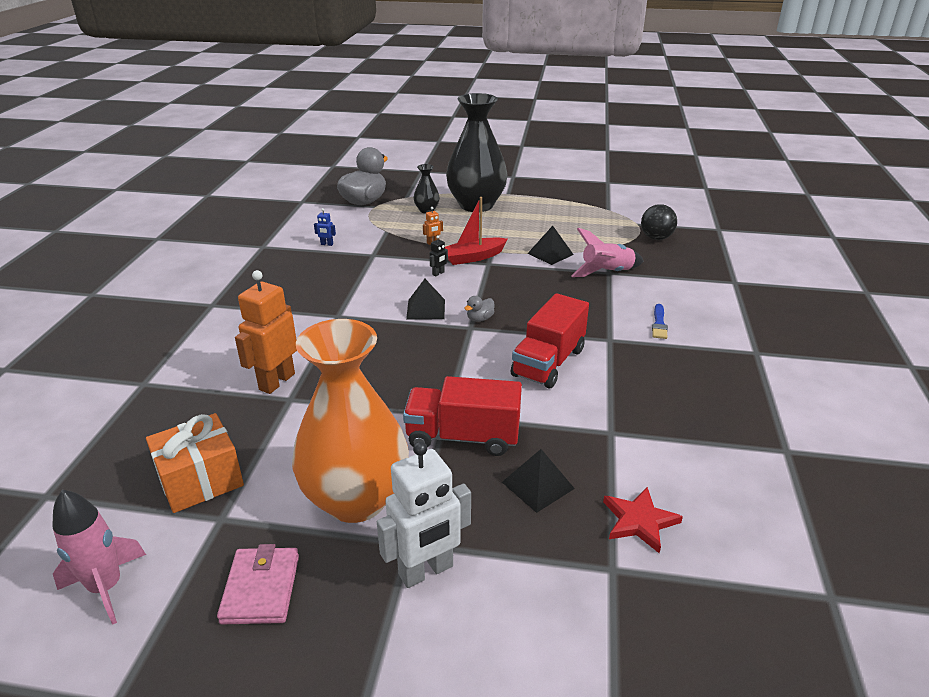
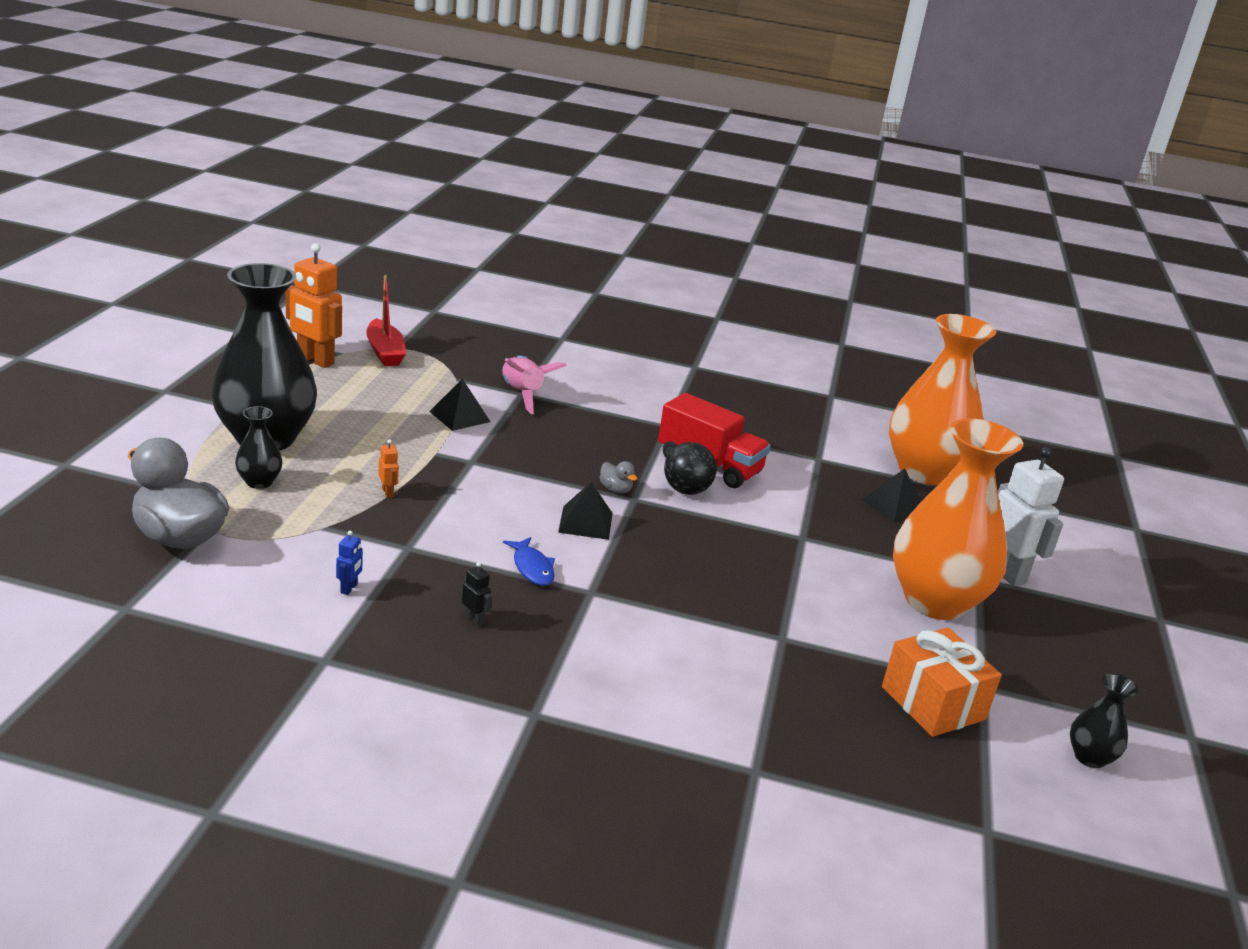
camera: 90 degrees left, 5 degrees down
pink rocket [52,490,146,625] -> black vase [1070,673,1138,768]
pink wallet [217,544,299,624] -> none
orange robot [235,270,297,394] -> orange robot moved to [286,243,342,368]
red truck [403,376,522,456] -> none
black robot [430,236,448,276] -> black robot moved to [462,562,492,626]
red boat [445,197,508,265] -> red boat moved to [366,275,406,366]
red star [603,487,683,553] -> orange vase [889,314,996,485]
black ball [641,204,677,240] -> black ball moved to [664,442,717,495]
blue brush [652,304,668,339] -> none
none -> blue fish [503,537,555,586]

